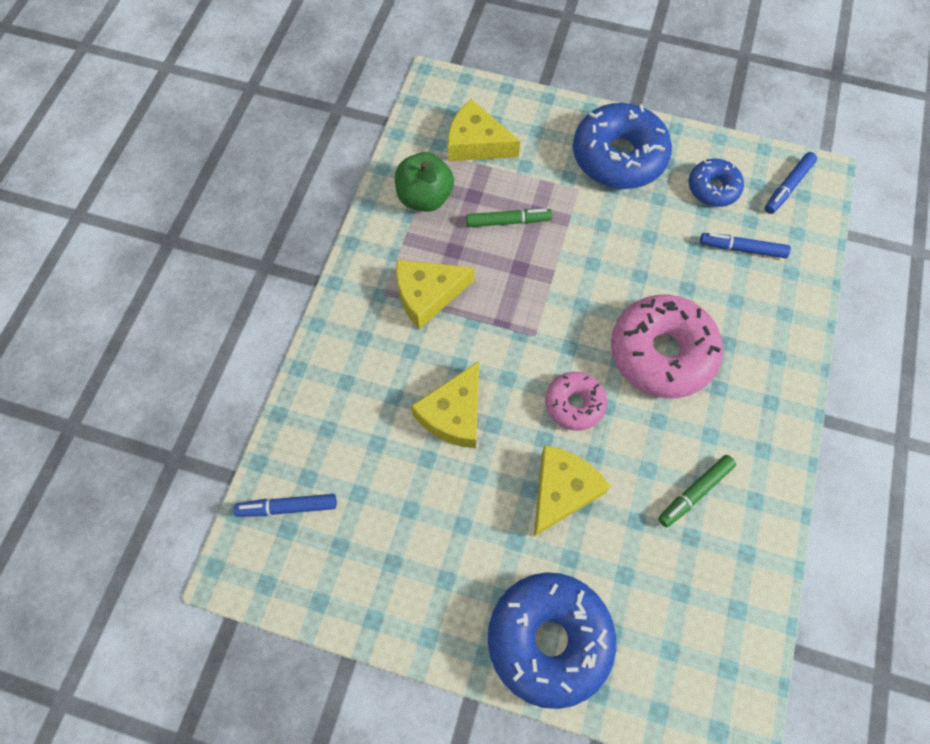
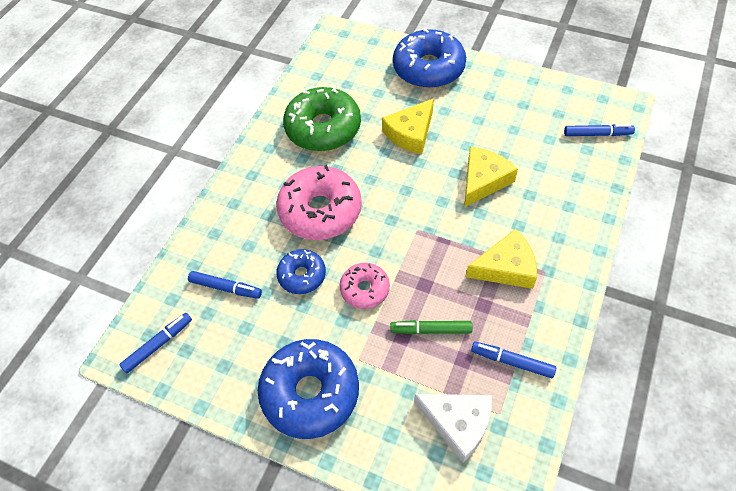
camera: 170 degrees left, 10 degrees down
green apple [395,152,454,212] -> blue marker [471,342,556,378]
yellow cheese [448,99,520,161] -> white cheese [414,394,492,463]
pink donut [545,372,607,431] -> pink donut moved to [340,263,390,309]
green marker [658,455,736,527] -> green donut [283,86,361,152]
blue donut [688,159,744,207] -> blue donut moved to [276,249,326,294]

